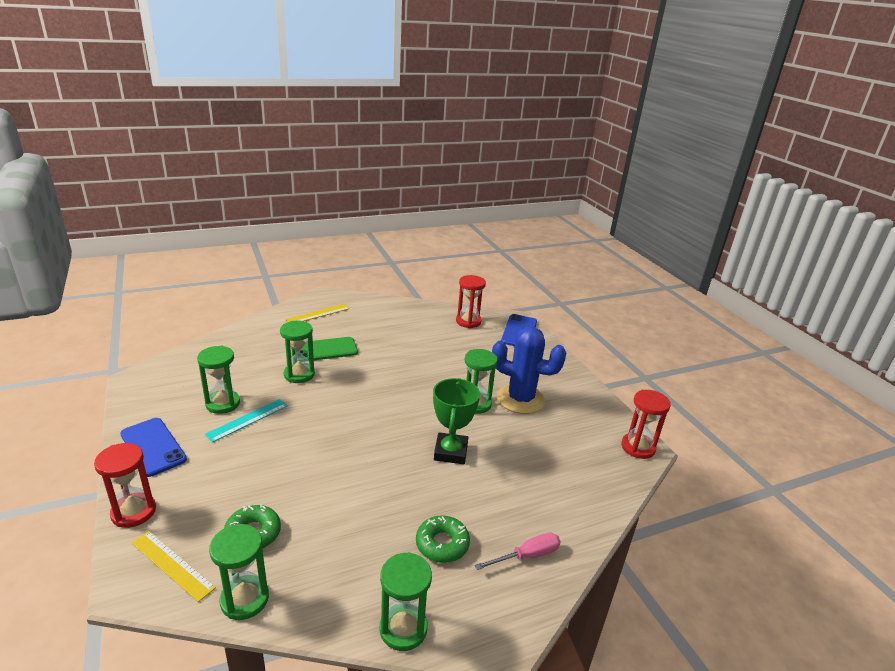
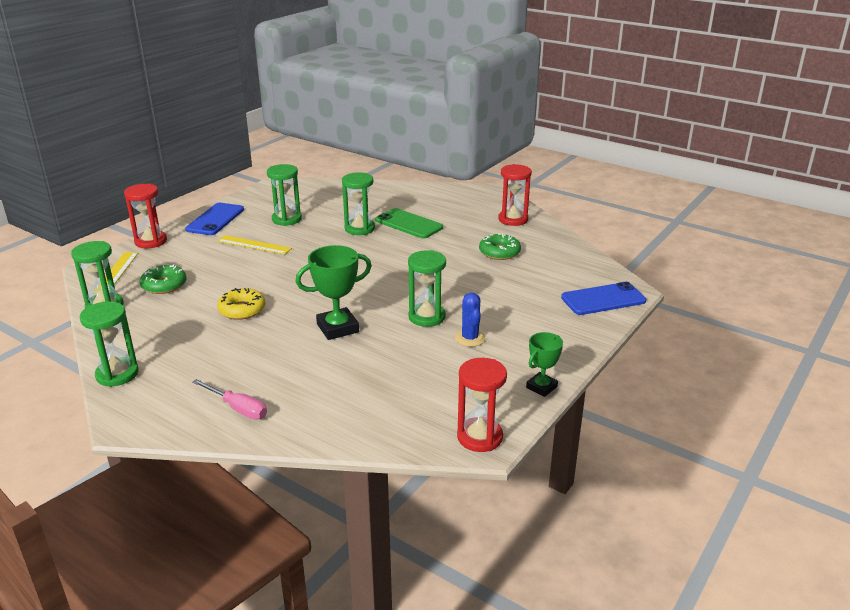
camera: 60 degrees right, 0 degrees up
turquoise ruler [205,399,288,442] -> none
yellow ruler [286,304,350,322] -> yellow ruler moved to [217,235,292,255]
green donut [416,515,470,563] -> green donut moved to [479,233,521,260]
red hourglass [456,275,486,328] -> red hourglass moved to [498,164,532,226]
blue cactus [492,327,566,414] -> blue cactus [455,292,485,347], size x0.51
none -> yellow donut [217,288,266,320]
none -> green trophy [526,332,563,397]

